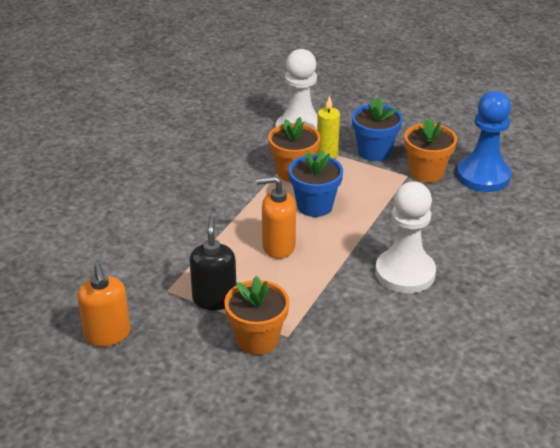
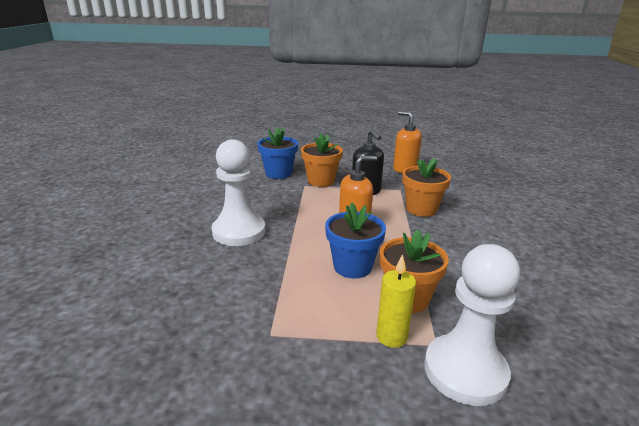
camera: 155 degrees right, 10 degrees down
blue flower pot [352,98,403,161] -> blue flower pot moved to [258,127,298,179]
orange flower pot [405,117,457,183] -> orange flower pot moved to [402,158,451,217]
blue pawn [457,91,511,192] -> none

